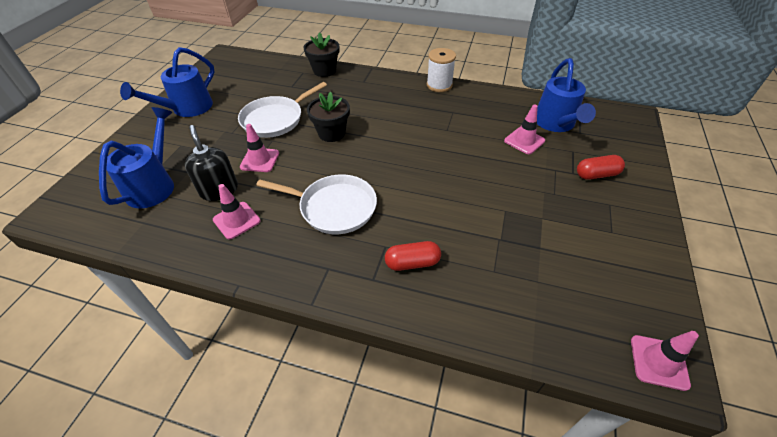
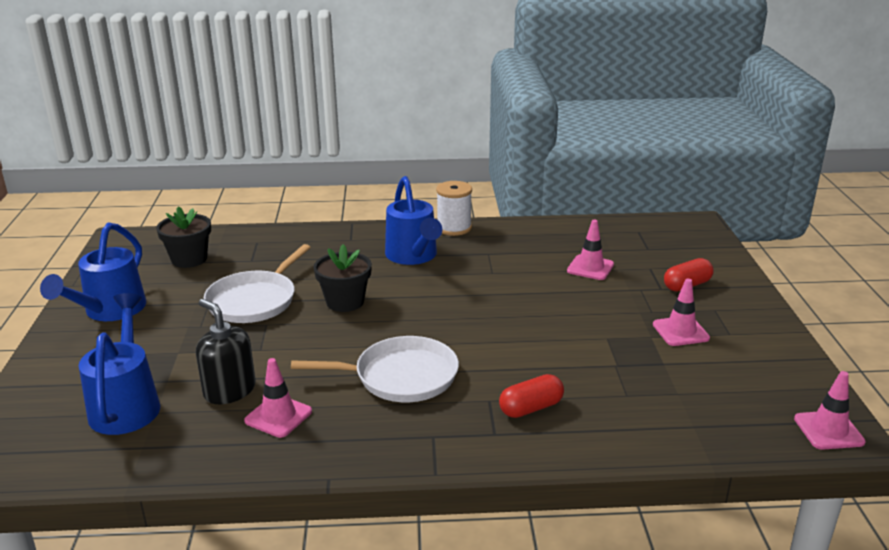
camera: 20 degrees left, 20 degrees down
pink traffic cone [240,124,279,172] -> pink traffic cone moved to [653,279,710,346]
black flower pot [303,32,339,77] -> black flower pot moved to [156,206,211,268]
blue watering can [537,58,596,132] -> blue watering can moved to [385,176,442,265]

